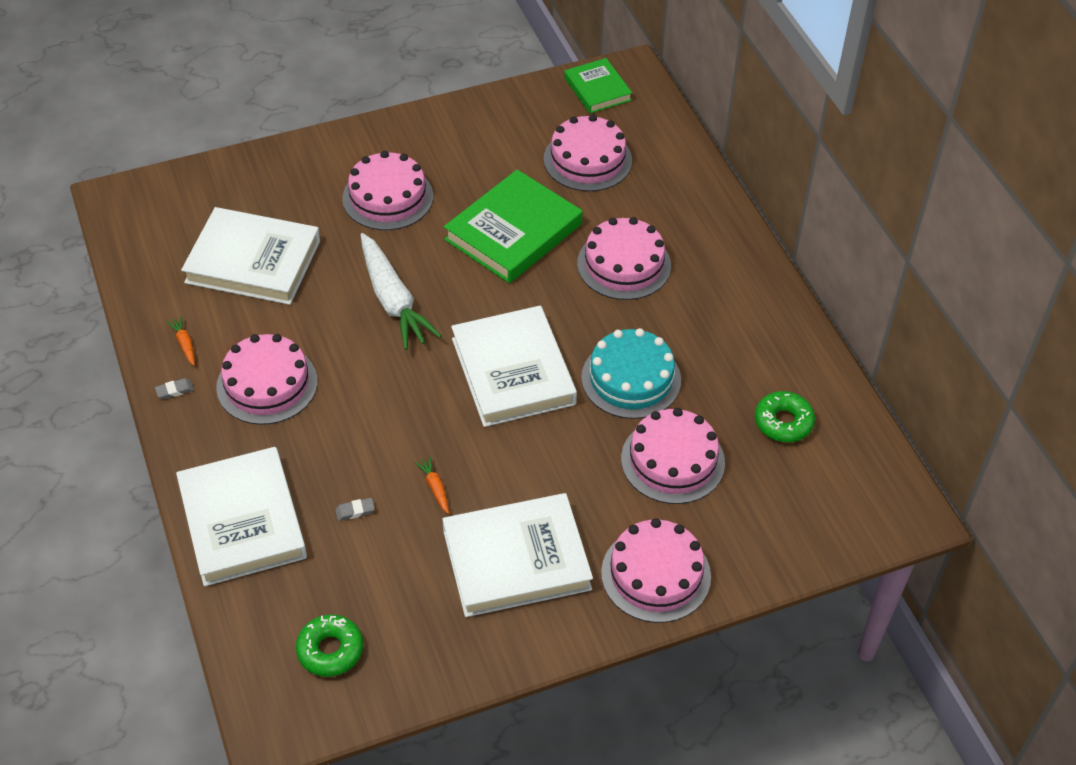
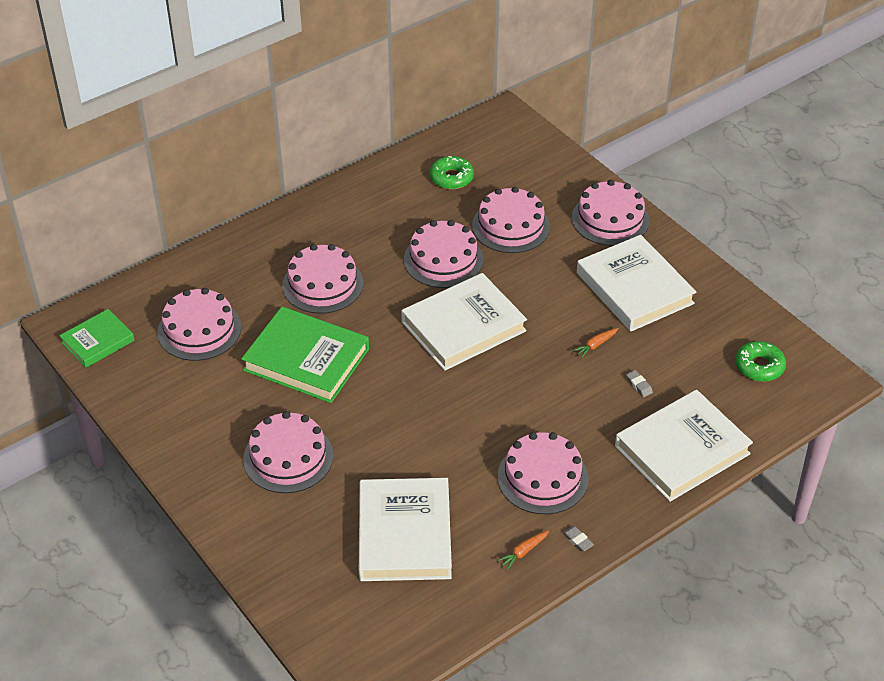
camera: 105 degrees left, 5 degrees down
white carrot [360,233,442,350] -> none
turquoise cake [581,328,681,419] -> pink cake [404,220,483,288]

